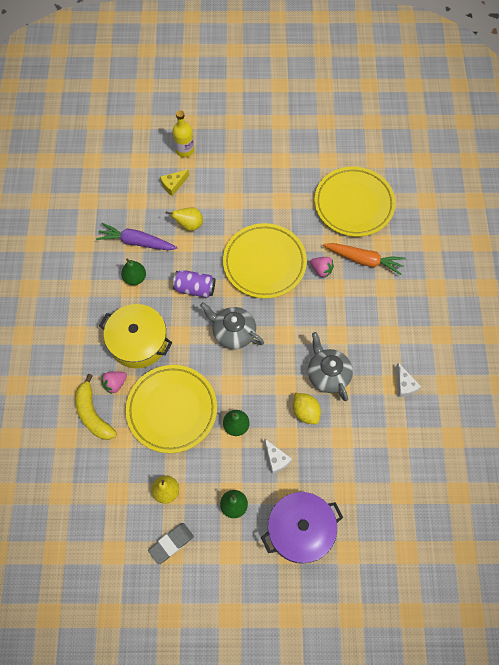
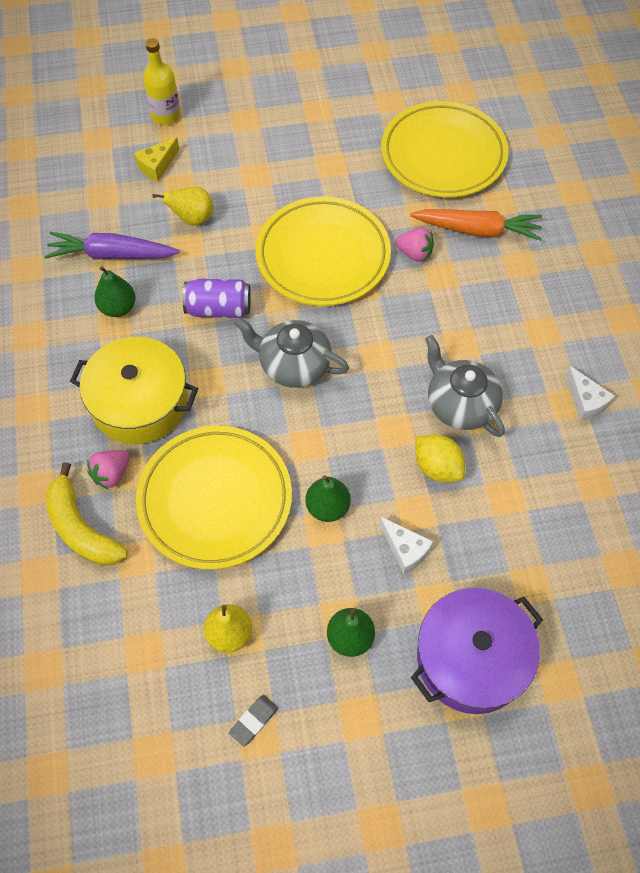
camera: 10 degrees left, 5 degrees down
grey eraser [148,523,194,565] -> grey eraser [229,695,278,747], size x0.66

